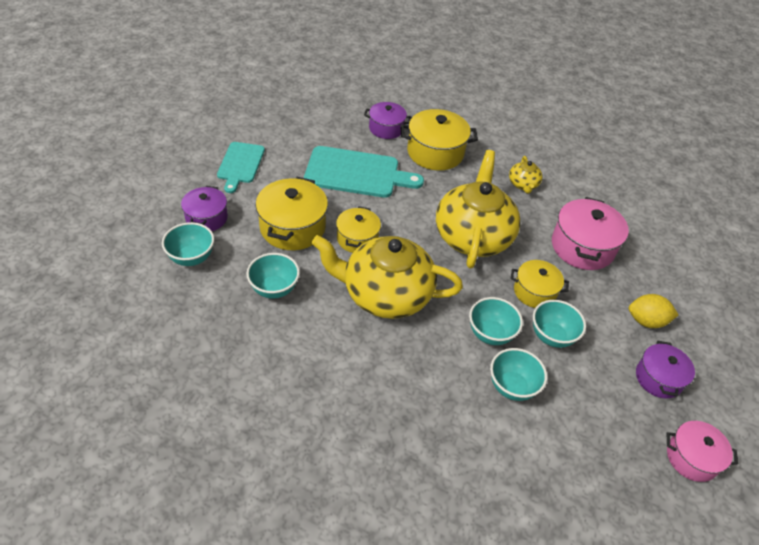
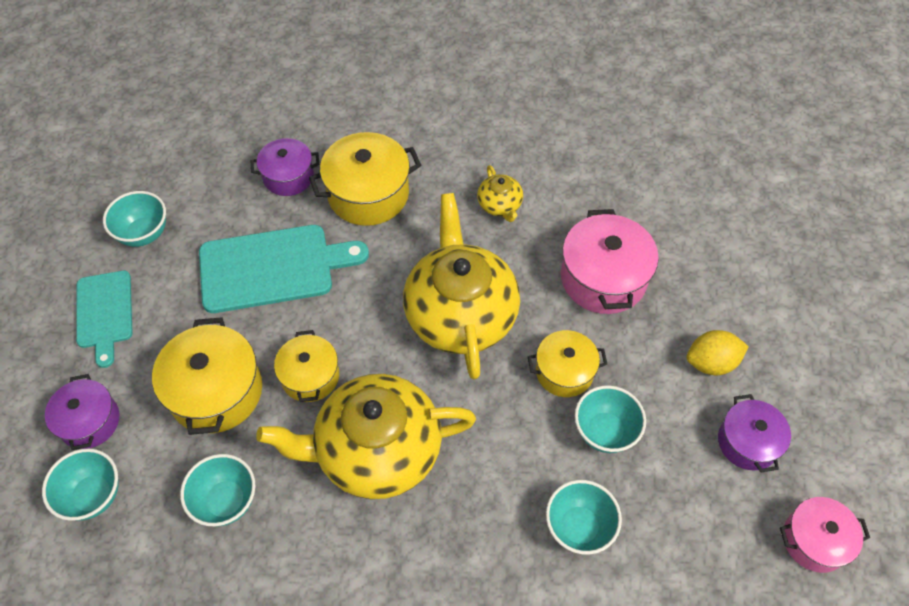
camera: 15 degrees left, 10 degrees up
turquoise bowl [469,297,523,345] -> turquoise bowl moved to [103,191,166,247]

